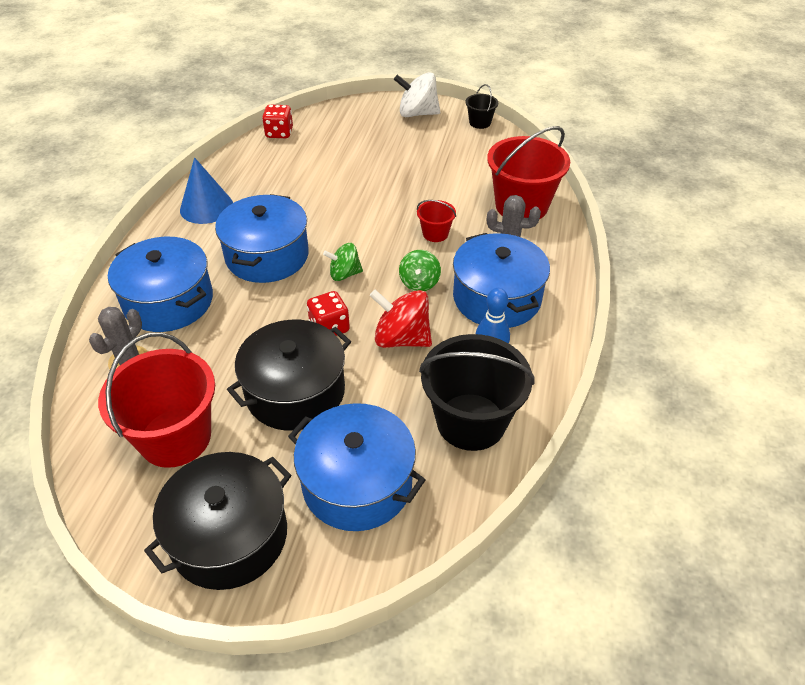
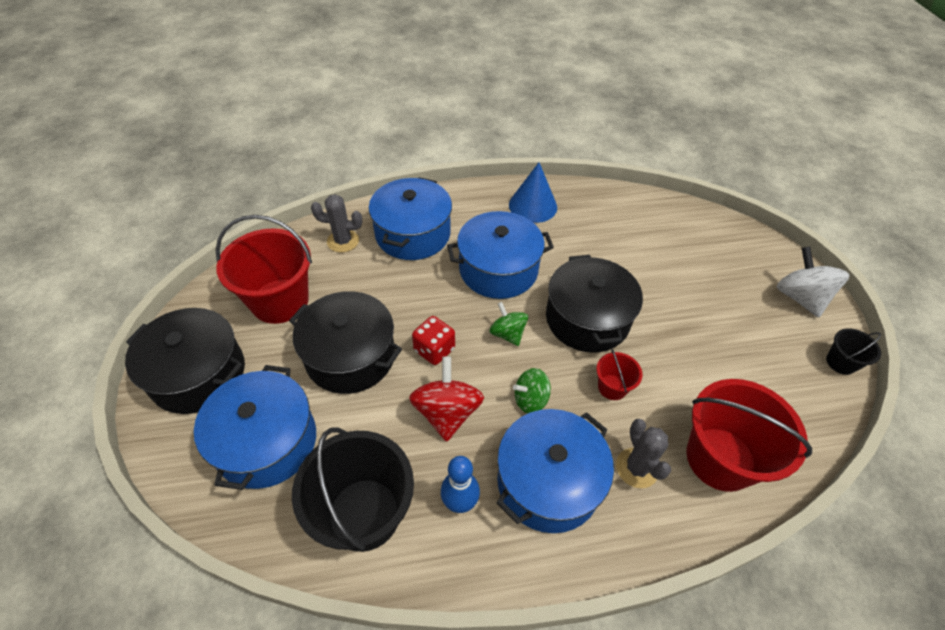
camera: 65 degrees right, 5 degrees up
red dice [262,105,293,138] -> none
none -> black pot [546,255,643,353]

